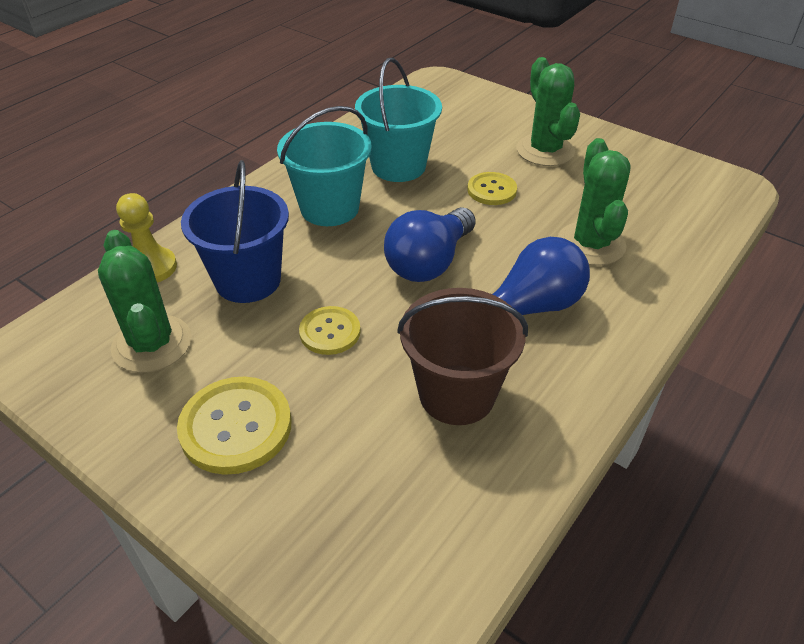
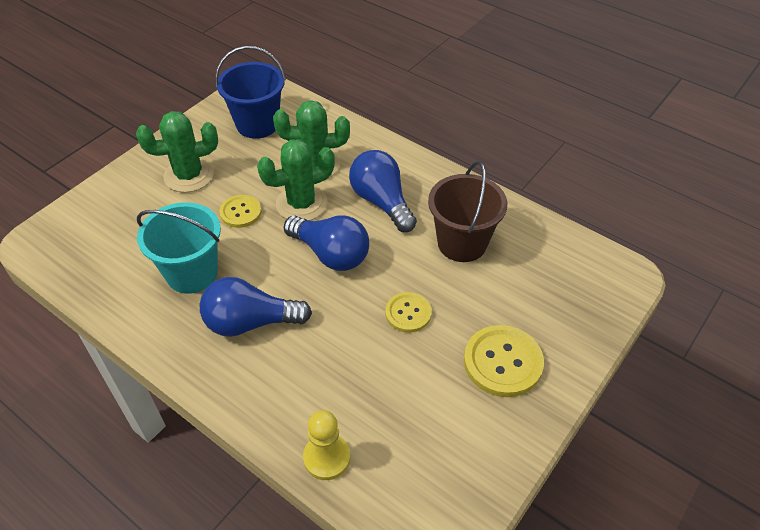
camera: 90 degrees left, 5 degrees up
green cactus [98,230,191,373] -> green cactus moved to [257,139,335,220]
blue bucket [181,160,289,303] -> blue bucket moved to [215,46,286,139]
turquoise bucket [277,106,372,226] -> blue light bulb [200,277,312,337]

